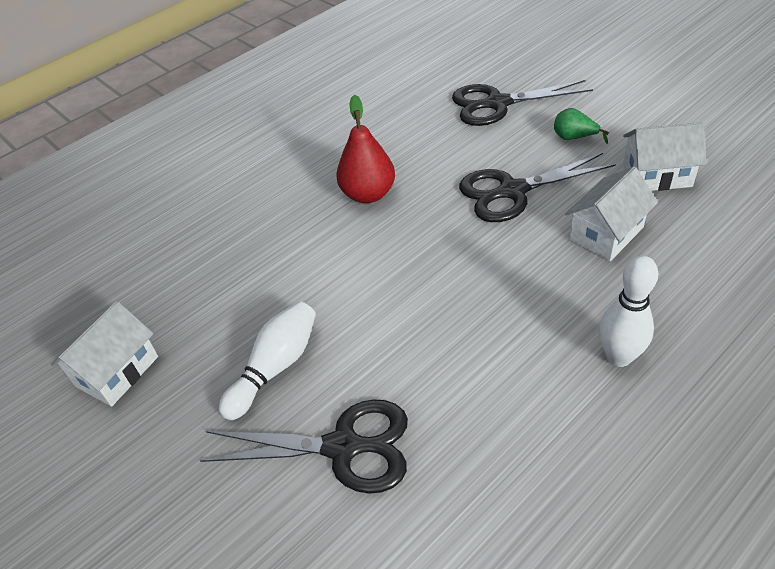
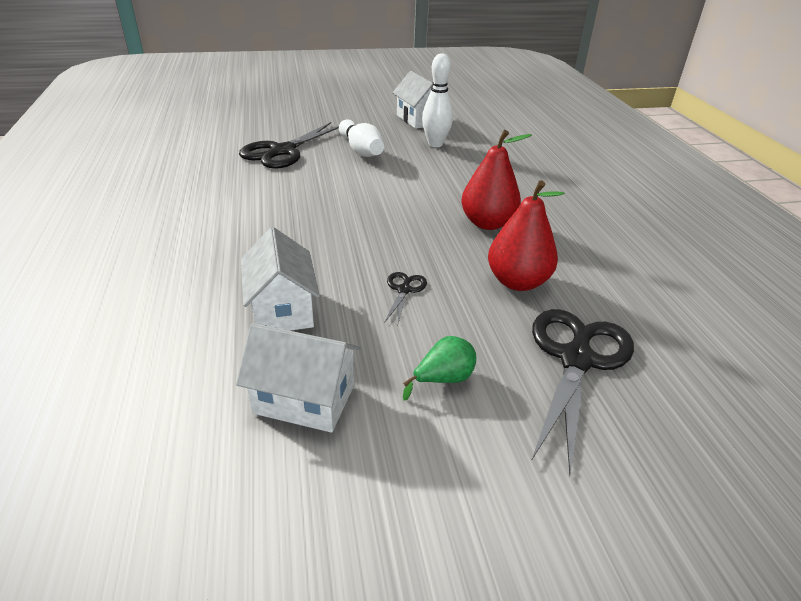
camera: 115 degrees right, 10 degrees down
black scissors [459,153,616,222] -> black scissors [384,272,427,323], size x0.45
white bowling pin [599,256,658,367] -> white bowling pin moved to [422,53,453,147]
white house [623,122,706,191] -> white house turned 75 degrees clockwise [236,323,361,433]
none -> red pear [488,180,565,291]

